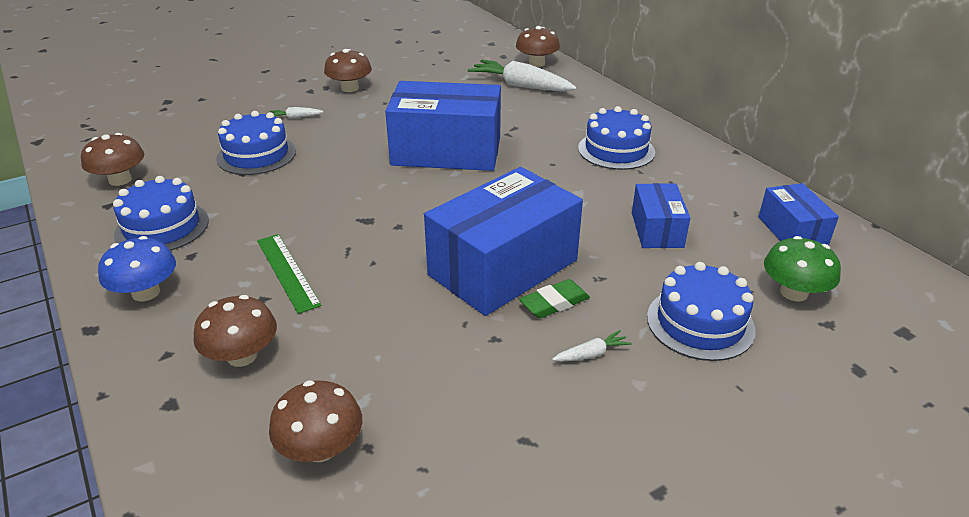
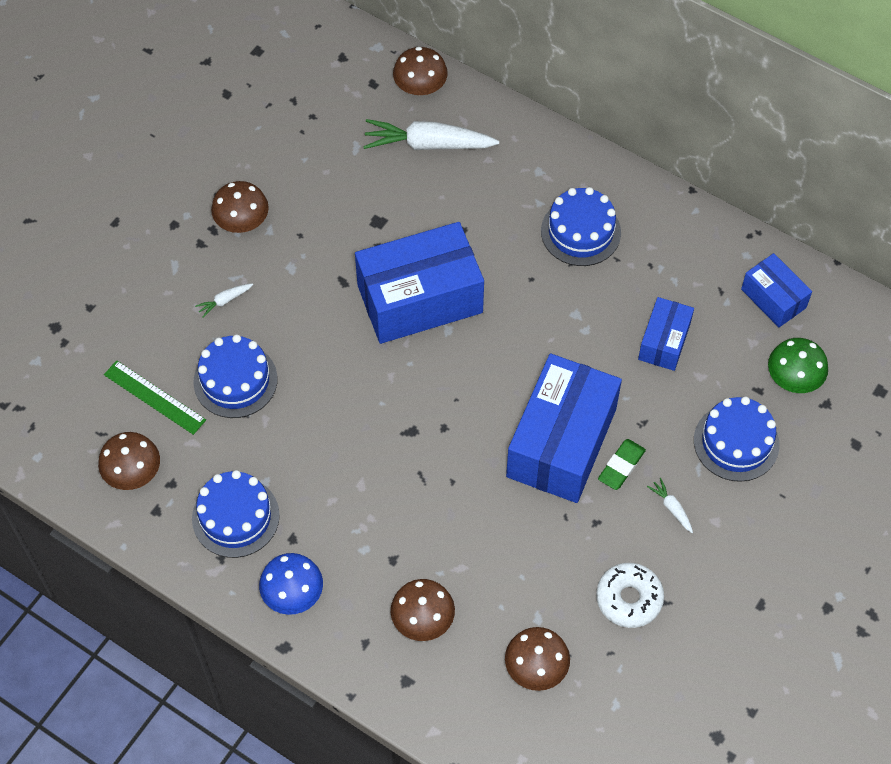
camera: 25 degrees left, 25 degrees up
green ruler [257,234,322,314] -> green ruler moved to [104,360,206,435]
white carrot [552,330,632,362] -> white carrot turned 75 degrees counterclockwise [647,478,693,533]
blue box [632,183,690,248] -> blue box turned 45 degrees clockwise [638,297,694,371]
none -> white donut [596,563,664,628]

